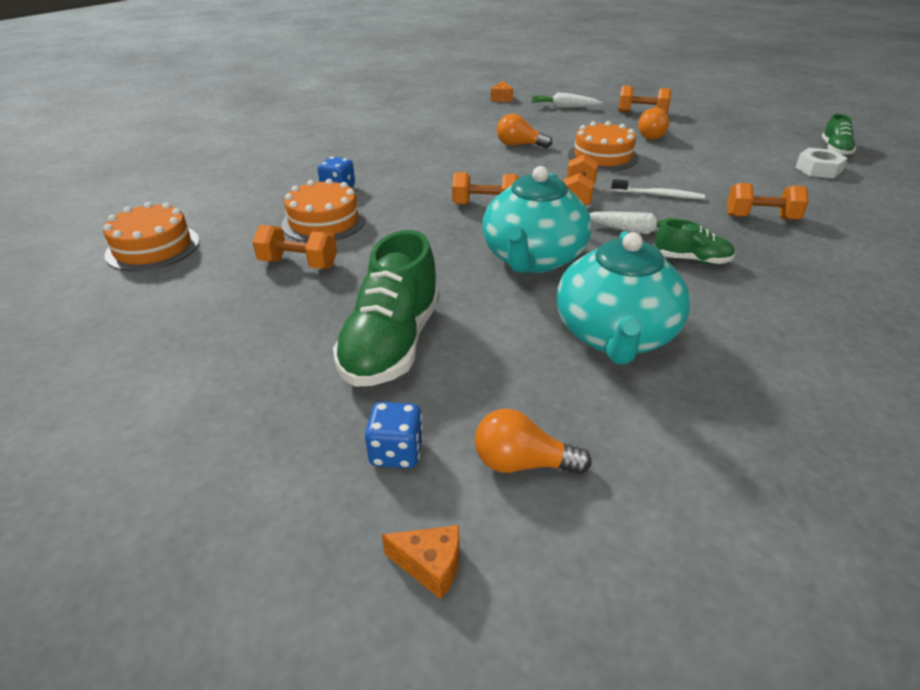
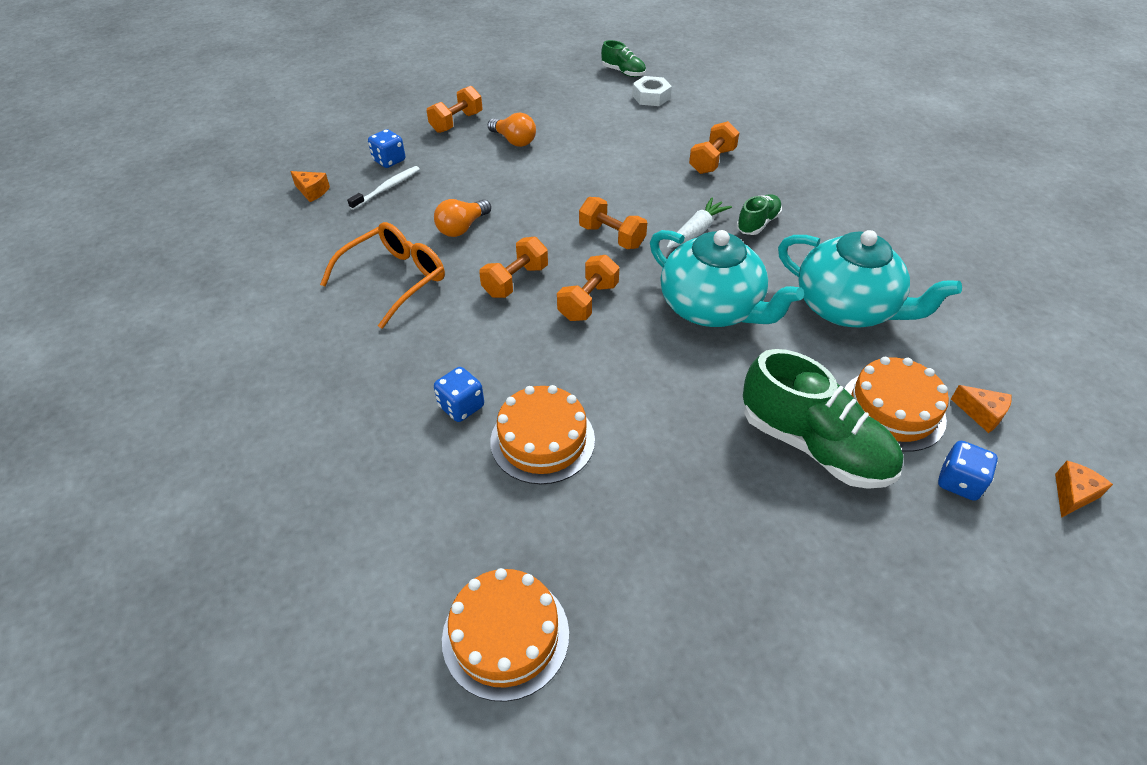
camera: 65 degrees left, 10 degrees up
orange dumbbell [253,225,337,269] -> orange dumbbell moved to [479,237,548,298]
orange light bulb [475,409,592,474] -> orange cheese [951,385,1012,433]
white carrot [531,92,602,108] -> blue dice [368,129,405,168]
orange cake [568,121,639,171] -> orange cake moved to [844,357,949,452]
white toothbrush [612,179,705,199] -> white toothbrush moved to [347,166,420,210]
none -> orange glasses [320,222,445,329]

